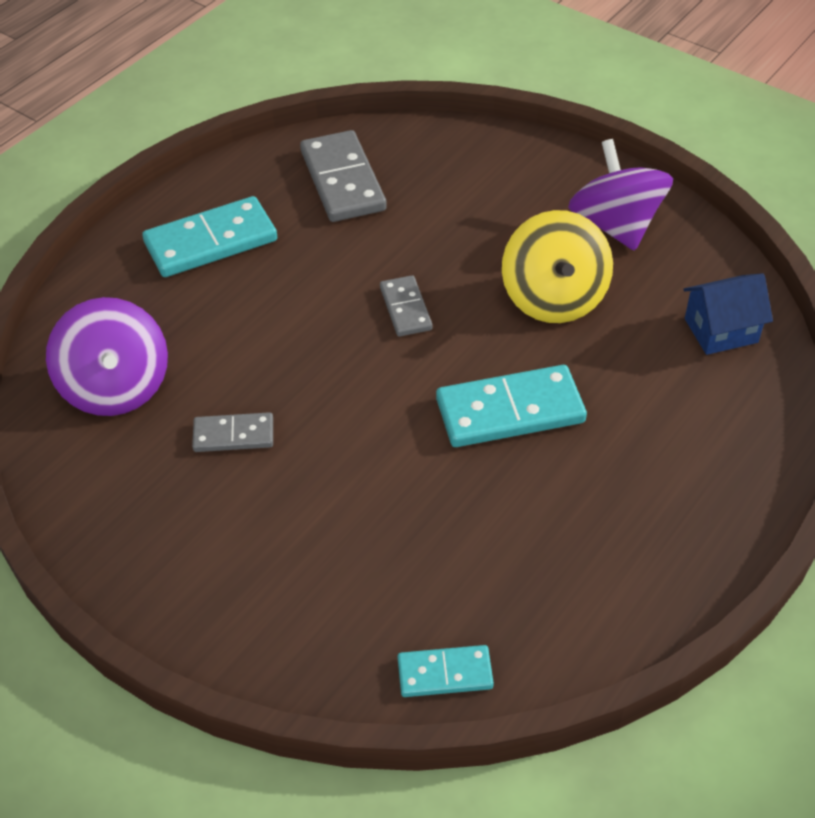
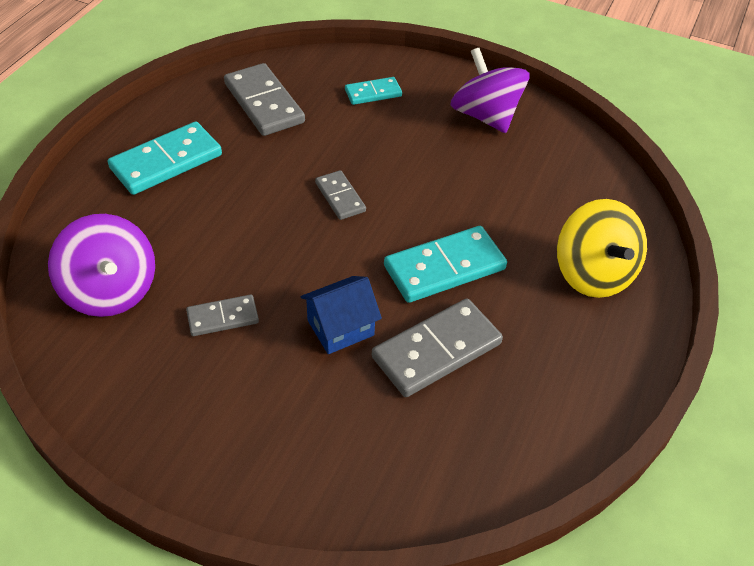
camera: 15 degrees left, 0 degrees up
turquoise domino [398,645,494,697] -> turquoise domino moved to [345,77,402,105]
yellow spinning top [502,210,613,323] -> yellow spinning top moved to [557,199,647,298]
blue house [683,273,773,355] -> blue house moved to [300,276,382,354]
none -> grey domino [372,298,503,397]

